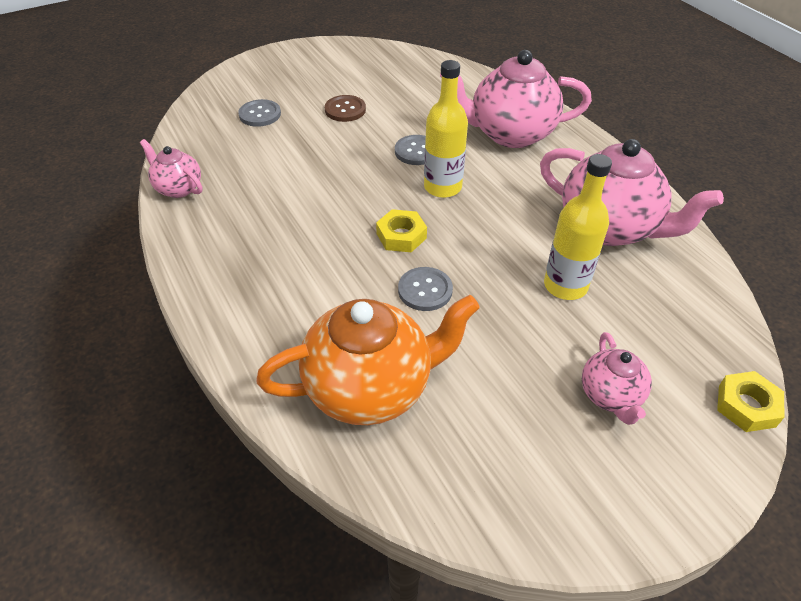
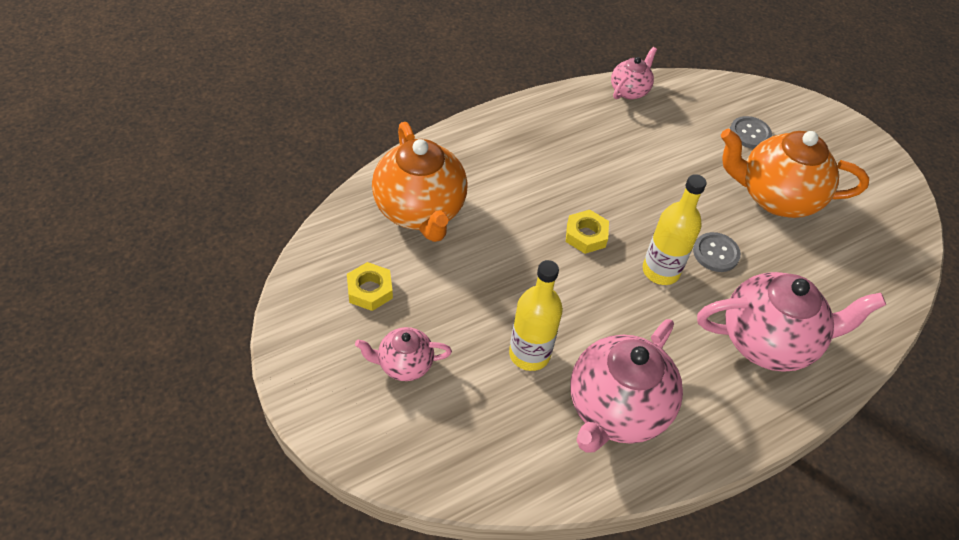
camera: 85 degrees right, 5 degrees up
brown button [325,95,366,122] -> orange teapot [721,128,869,218]
grey button [398,267,453,311] -> none
pink teapot [440,50,592,148] -> pink teapot turned 90 degrees clockwise [697,272,886,371]
yellow nut [717,371,784,432] -> yellow nut moved to [347,262,393,311]

